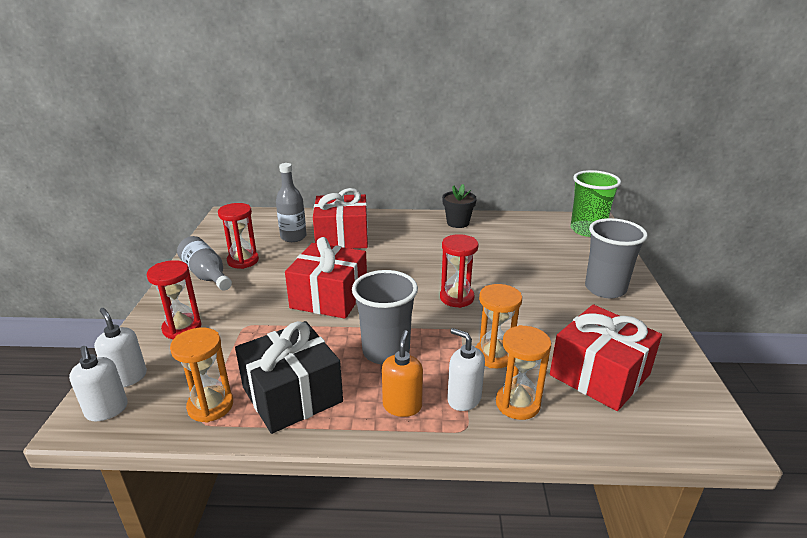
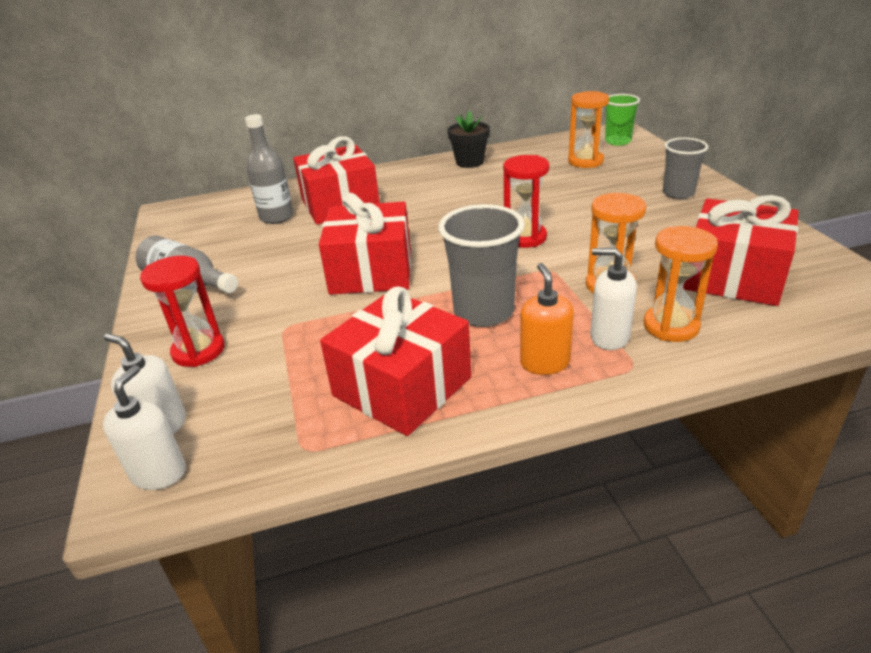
camera: 15 degrees left, 5 degrees up
white soap dispenser [69,346,128,421] -> white soap dispenser turned 120 degrees counterclockwise [103,365,186,490]
orange hourglass [170,328,233,423] -> orange hourglass moved to [568,91,609,168]
red hourglass [218,203,259,269] -> none
black gift [235,321,343,434] -> red gift [320,286,471,436]
green cup [571,170,621,237] -> green cup [605,94,640,146], size x0.65
grey cup [585,218,648,299] -> grey cup [663,138,708,199], size x0.65

